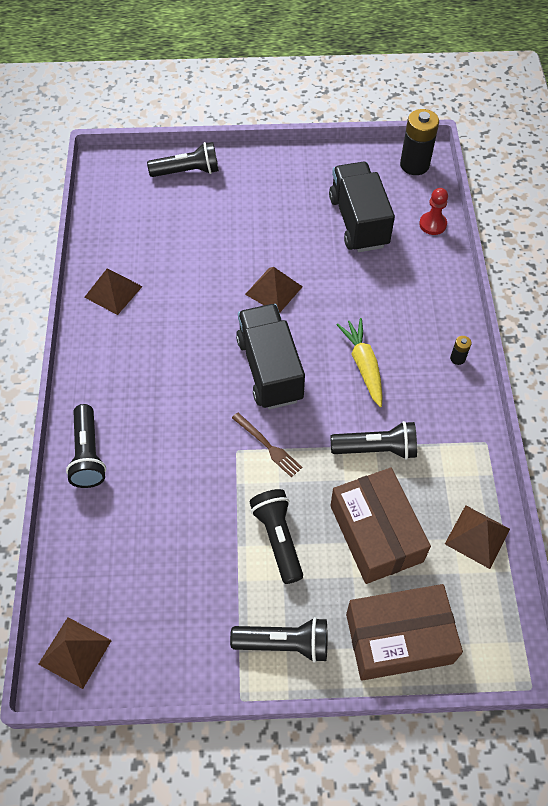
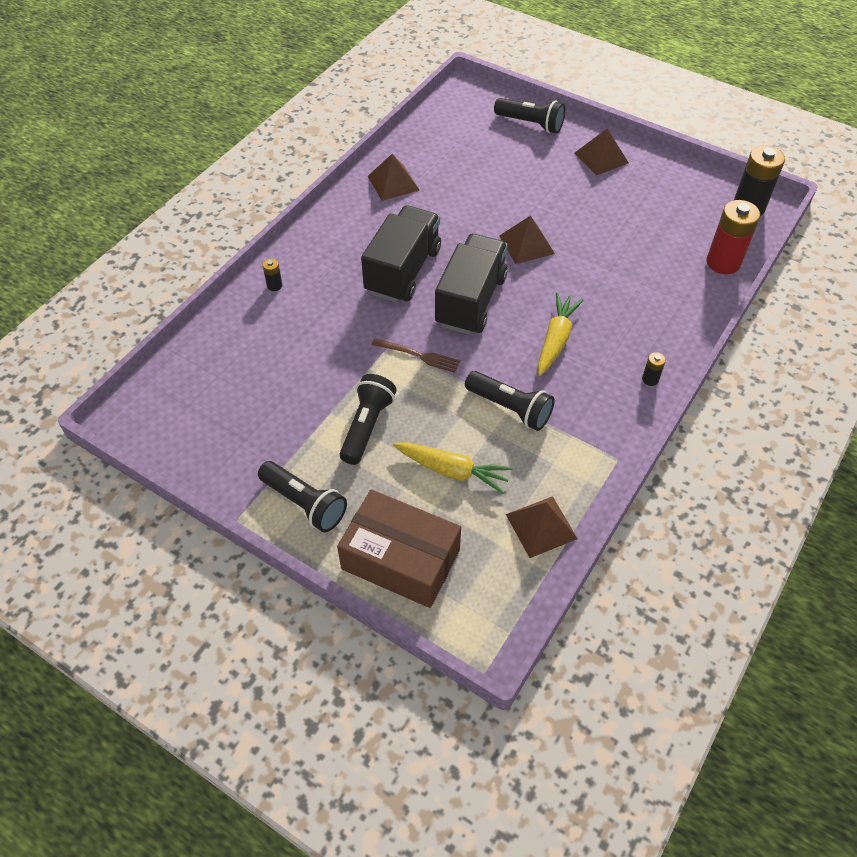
camera: 35 degrees right, 5 degrees down
brown pyramid [38,617,112,689] -> brown pyramid moved to [575,129,629,176]
black flashlight [66,404,106,488] -> black battery [263,259,282,291]
brown fork [232,412,302,478] -> brown fork turned 60 degrees counterclockwise [372,338,460,373]
black truck [329,162,395,252] -> black truck moved to [361,205,441,303]
brown box [330,468,431,584] -> yellow carrot [393,442,513,494]
red pawn [419,188,448,235] -> red battery [707,200,760,274]

